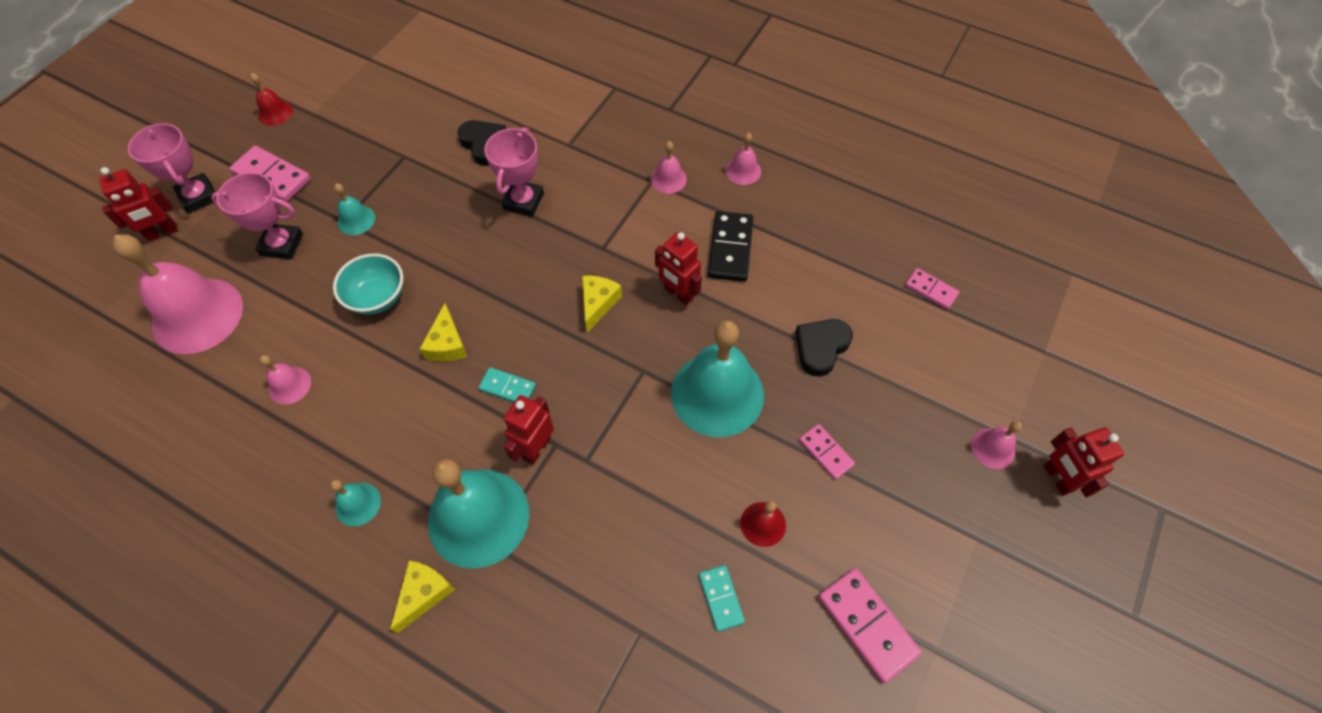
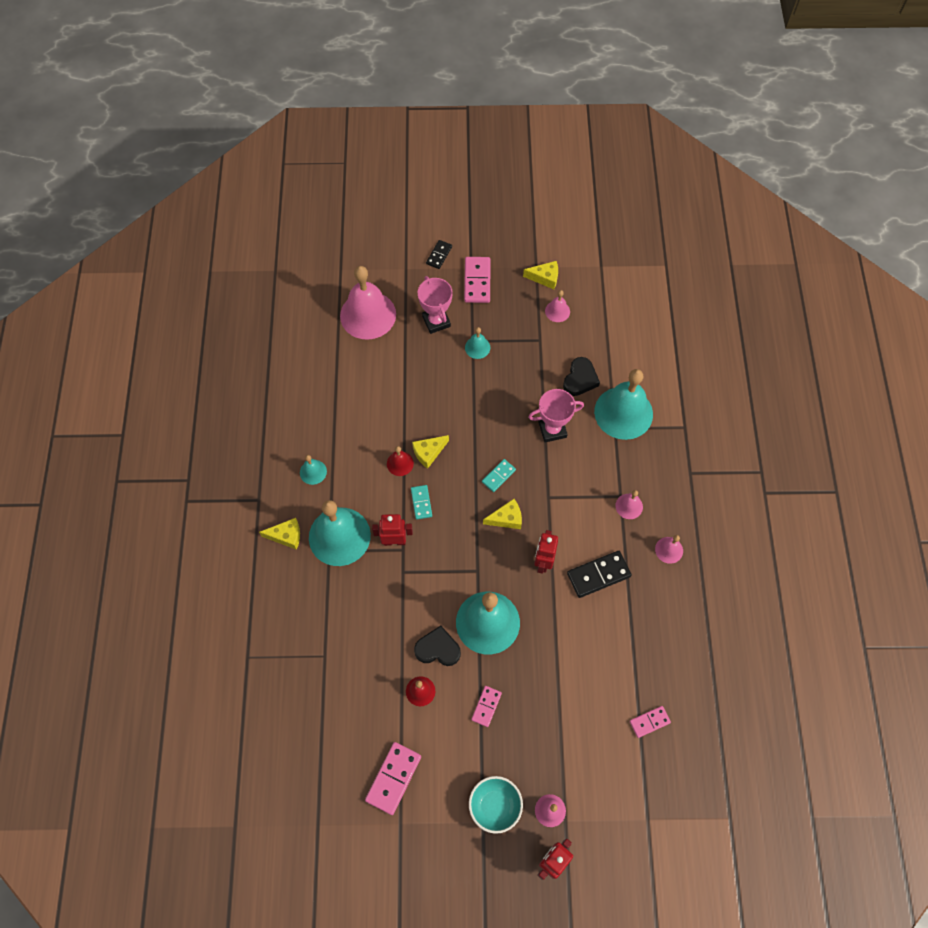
camera: 60 degrees right, 5 degrees up
red robot [99,167,178,242] -> none
pink trophy [128,123,215,214] -> black domino [426,240,452,269]
red bell [250,73,293,126] -> red bell moved to [387,446,414,476]
pink bell [259,355,311,405] -> pink bell moved to [545,290,570,322]
turquoise bowl [333,253,403,315] -> turquoise bowl moved to [469,776,523,834]
turquoise domino [699,565,745,632] -> turquoise domino moved to [482,459,516,492]
black heart [795,319,853,377] -> black heart moved to [414,626,461,666]
pink domino [905,268,959,310] -> pink domino turned 60 degrees clockwise [630,706,671,738]
none -> yellow cheese [523,261,558,289]
none -> turquoise bell [594,369,653,440]

